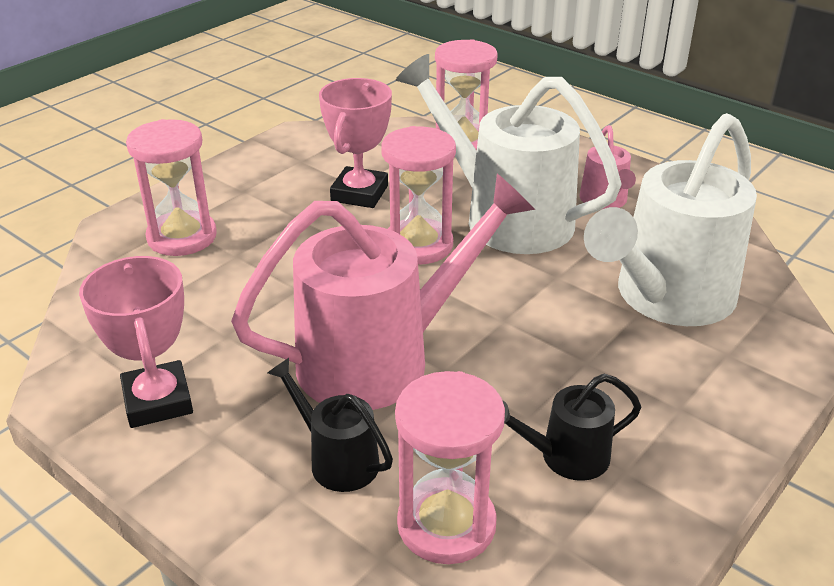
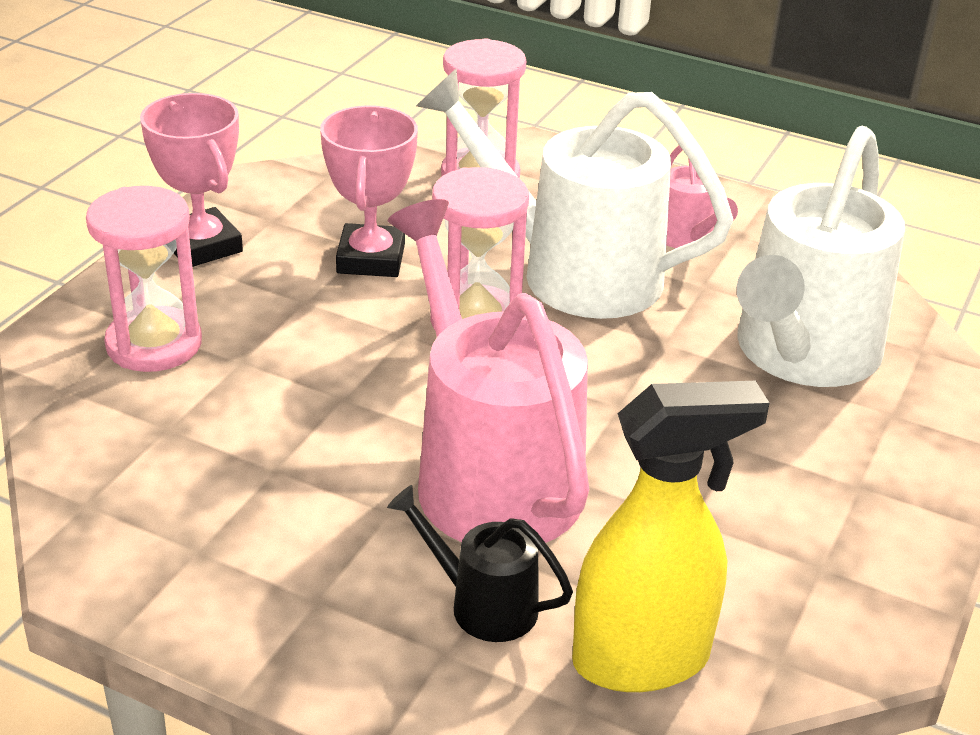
camera: 15 degrees left, 0 degrees up
pink trophy [79,256,193,428] -> pink trophy moved to [140,93,243,267]
pink watering can [231,173,535,410] -> pink watering can turned 75 degrees counterclockwise [388,199,589,543]
pink hourglass [395,371,505,564] -> yellow spray bottle [572,381,769,692]
black watering can [503,374,641,481] -> none

